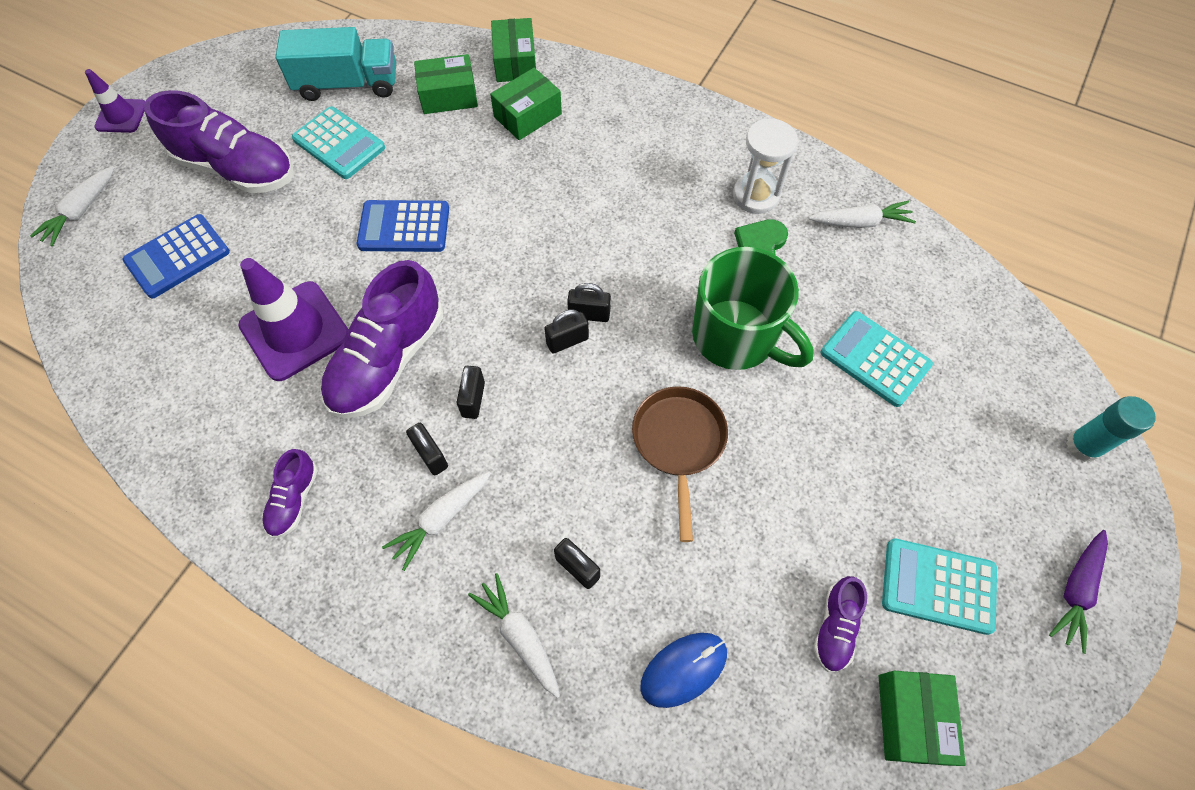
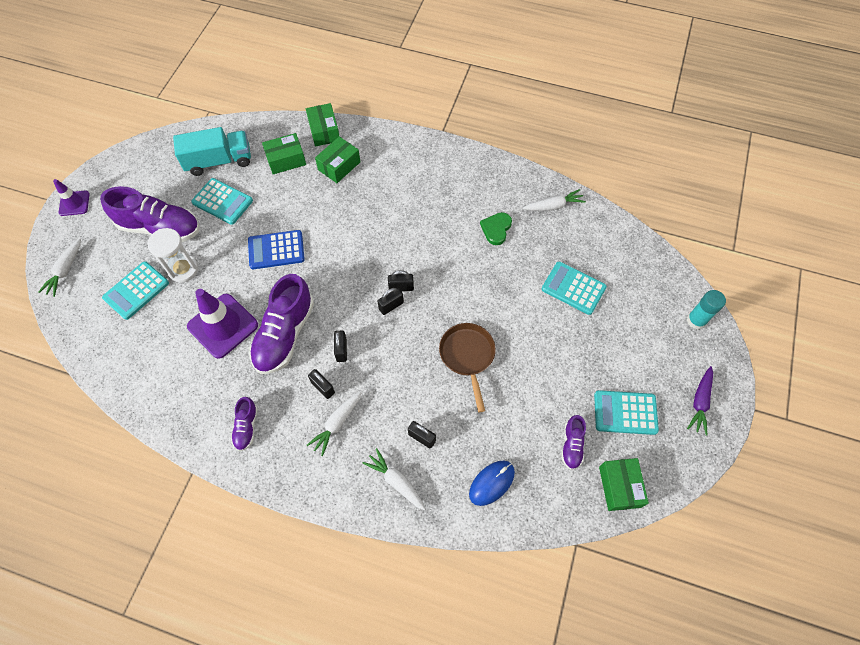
camera: 10 degrees left, 0 degrees up
blue calculator [123,214,230,298] -> turquoise calculator [102,261,169,320]
green mug [692,247,814,370] -> none
white hourglass [733,118,798,214] -> white hourglass moved to [148,228,198,283]

